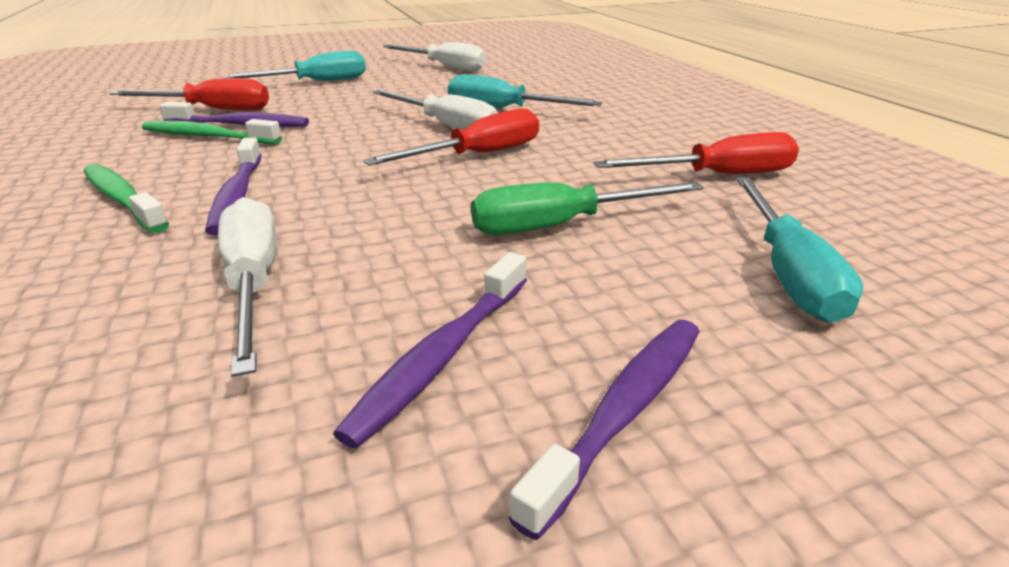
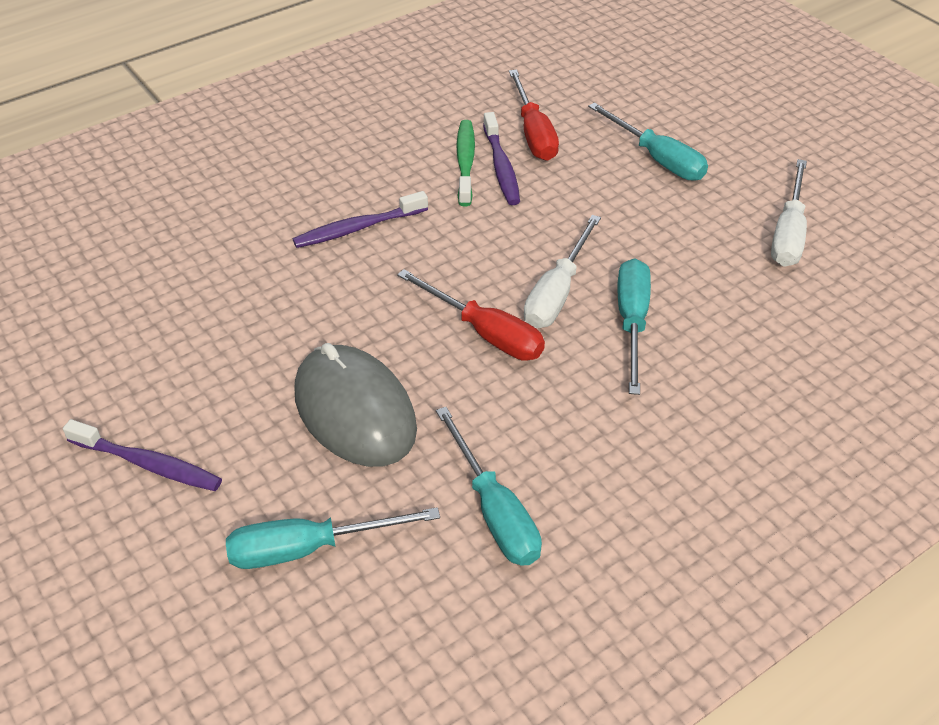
camera: 75 degrees right, 15 degrees up
green toothbrush [84,164,169,233] -> none
white screwdriver [218,197,276,377] -> none
purple toothbrush [333,252,527,448] -> none
green screwdriver [471,182,704,235] -> grey mouse [294,343,417,467]
red screwdriver [594,132,799,174] -> turquoise screwdriver [436,407,542,566]

